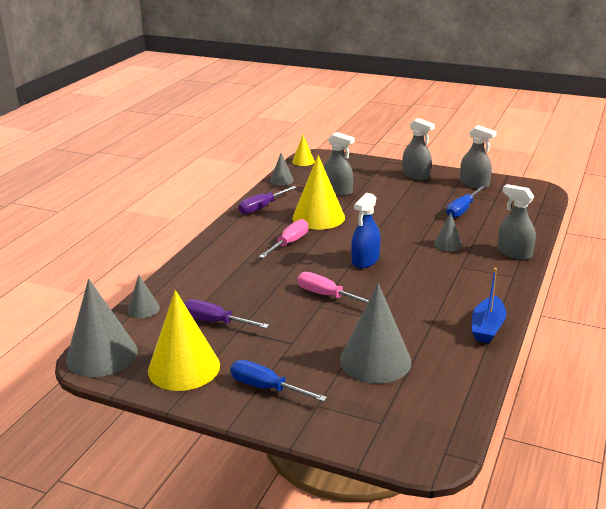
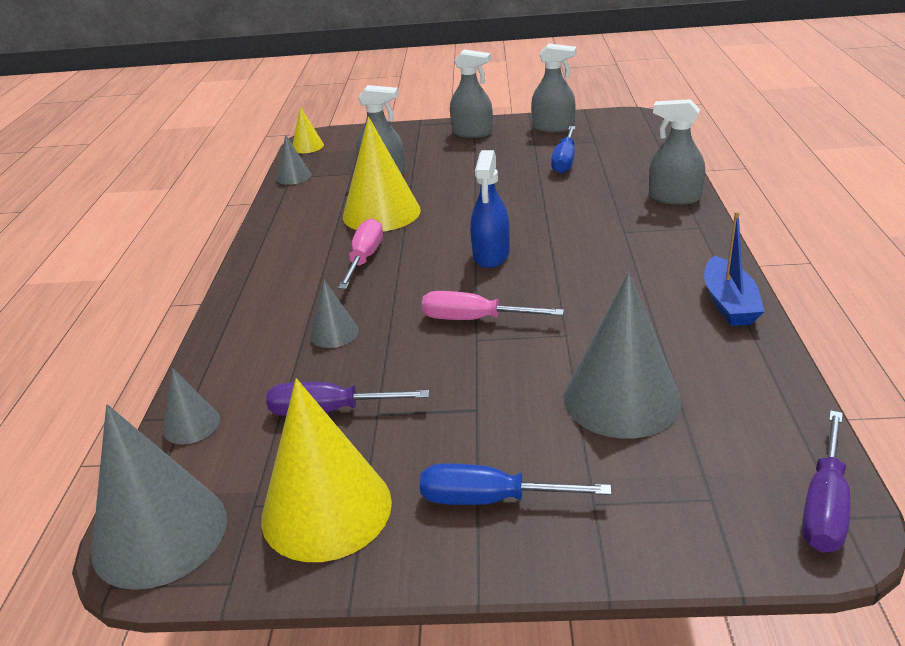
camera: 20 degrees left, 5 degrees up
purple screwdriver [238,186,297,214] -> purple screwdriver moved to [802,410,850,552]
grey cone [434,212,462,251] -> grey cone moved to [310,280,359,348]

